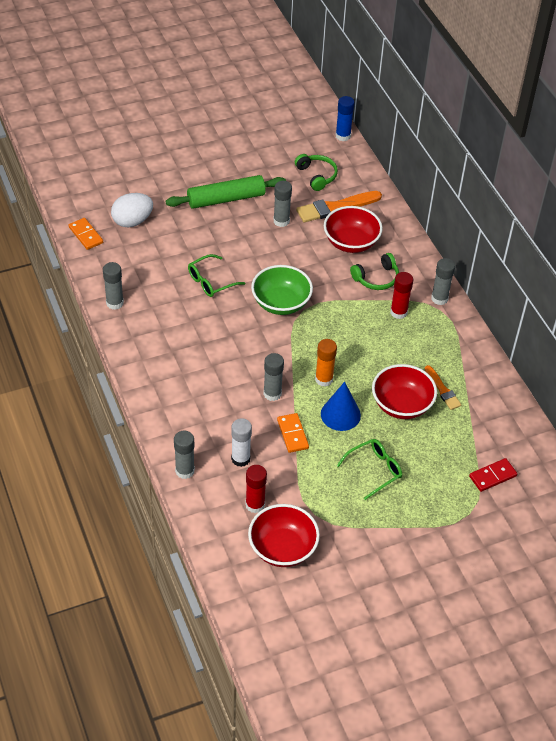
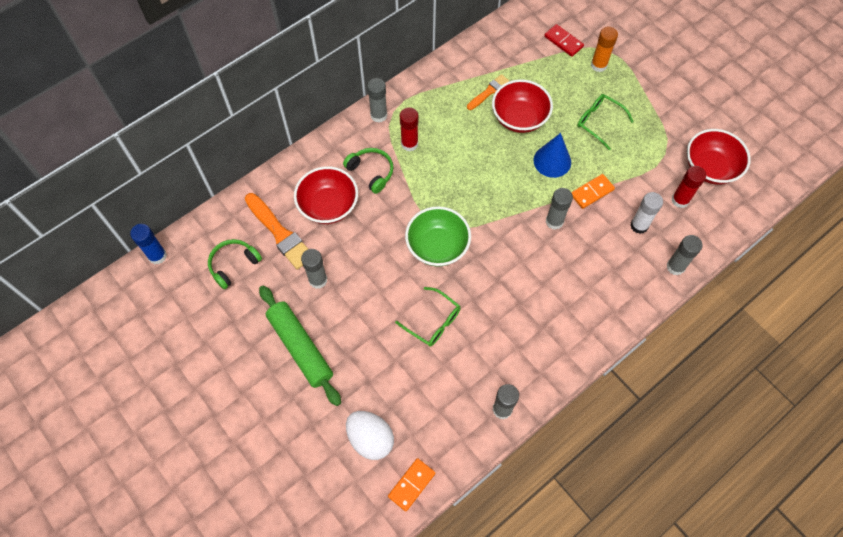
camera: 105 degrees left, 15 degrees up
orange glue stick [315,339,337,387] -> orange glue stick moved to [591,27,618,72]

